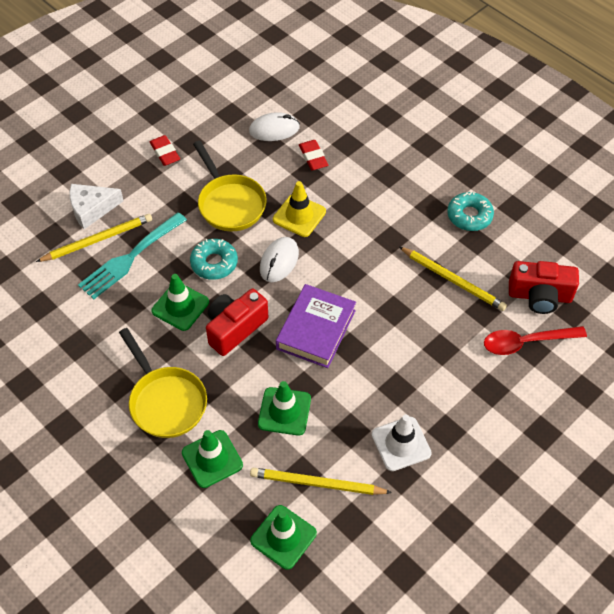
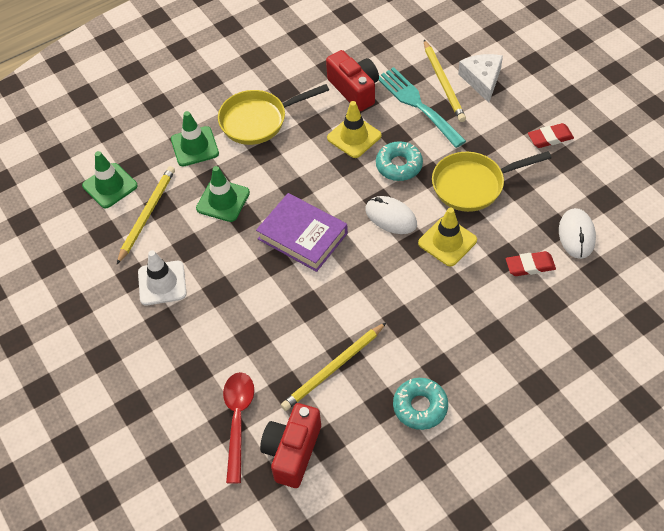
camera: 105 degrees right, 0 degrees up
green traffic cone [151,274,209,331] -> yellow traffic cone [327,101,381,158]
red camera [206,289,268,356] -> red camera moved to [326,50,379,111]

